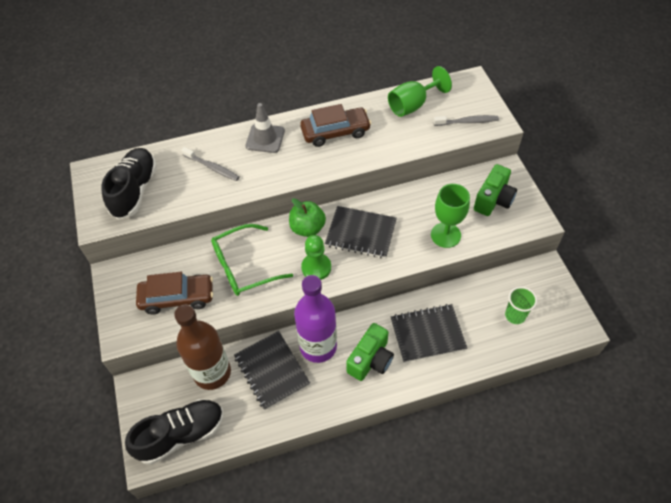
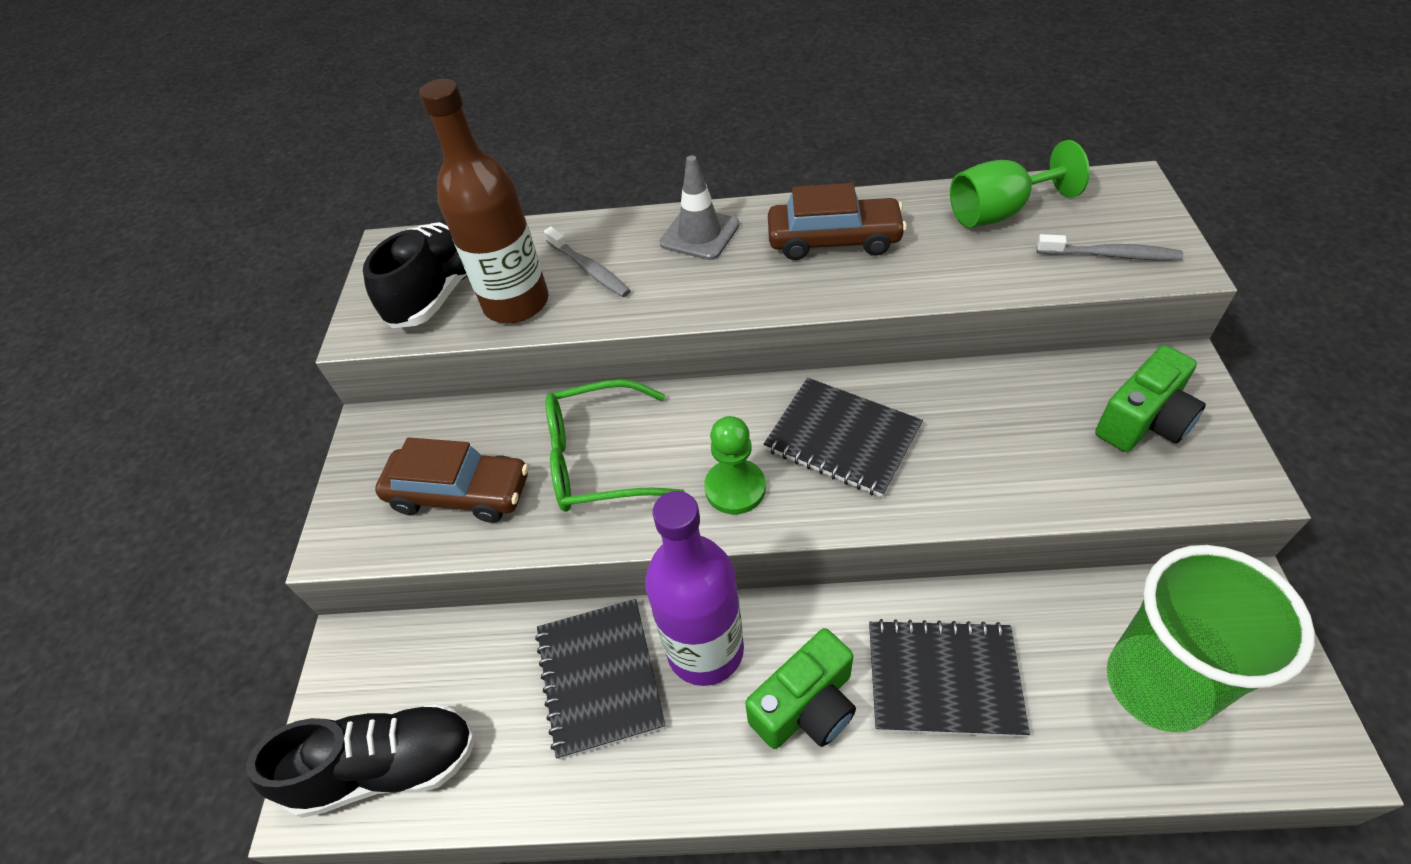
camera: 20 degrees right, 5 degrees down
brown bottle [174,305,231,390] -> brown bottle moved to [419,79,549,323]
green apple [289,198,326,237] -> none
green goblet [431,184,470,248] -> none
green cup [505,287,537,324] -> green cup [1107,545,1315,732], size x2.08

